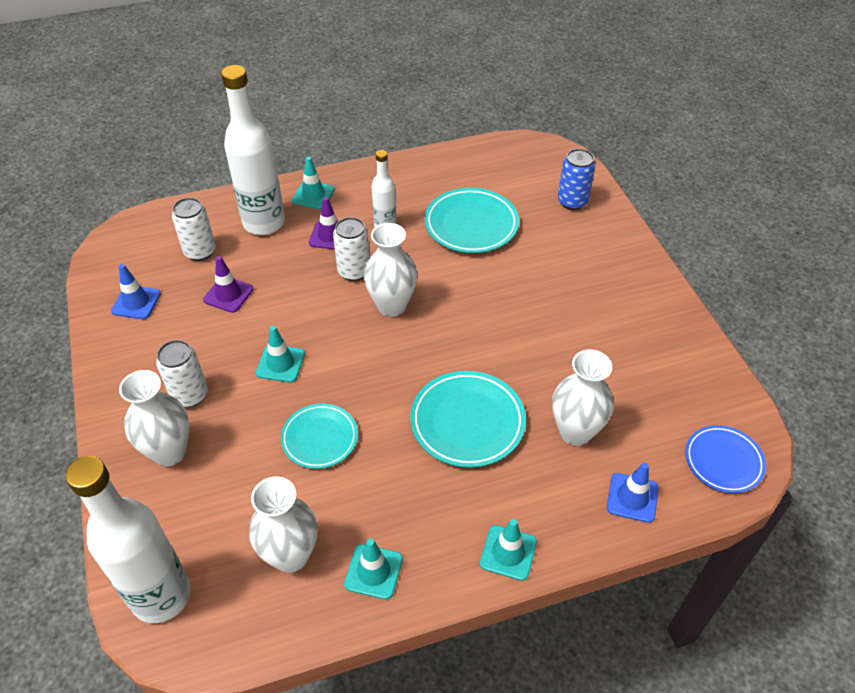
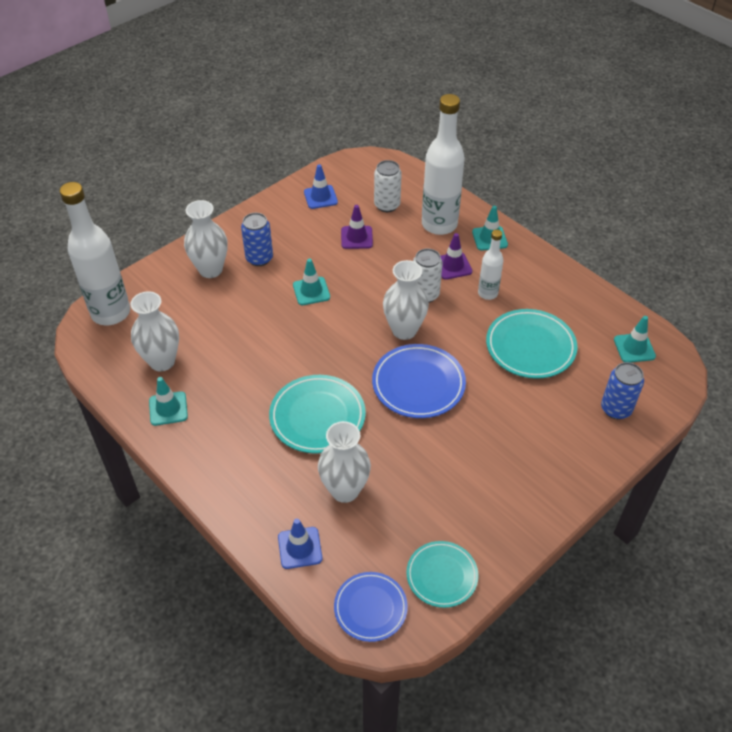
camera: 65 degrees right, 0 degrees up
white can [156,340,208,407] -> blue can [241,213,273,266]
turquoise plate [281,403,358,469] -> turquoise plate moved to [406,541,478,608]
turquoise traffic cone [480,519,537,581] -> turquoise traffic cone moved to [614,316,656,363]
none -> blue plate [372,344,466,418]

